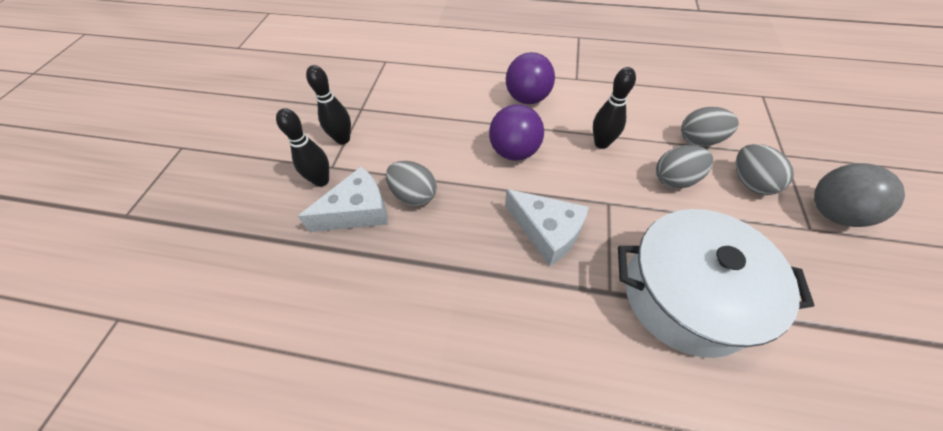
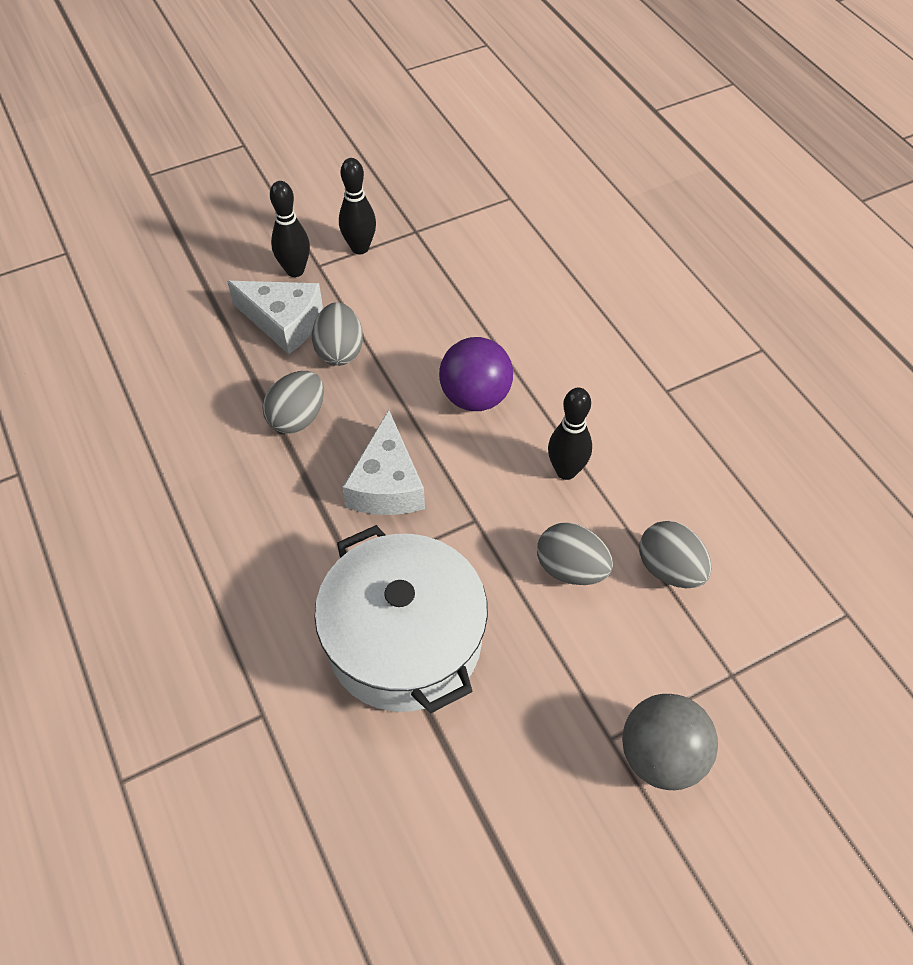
camera: 50 degrees right, 0 degrees up
purple ball [506,52,555,104] -> none
grey egg [736,144,794,195] -> grey egg moved to [263,371,324,433]

